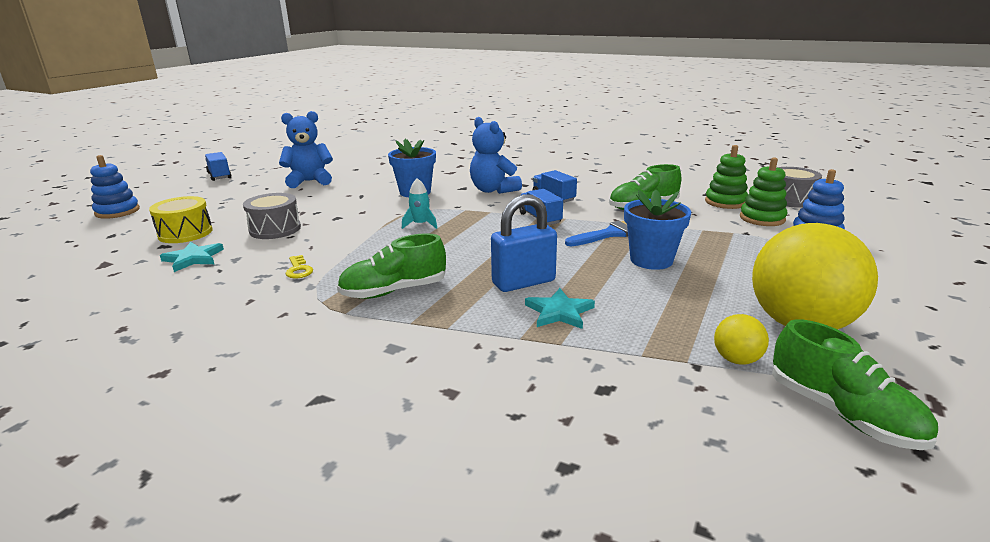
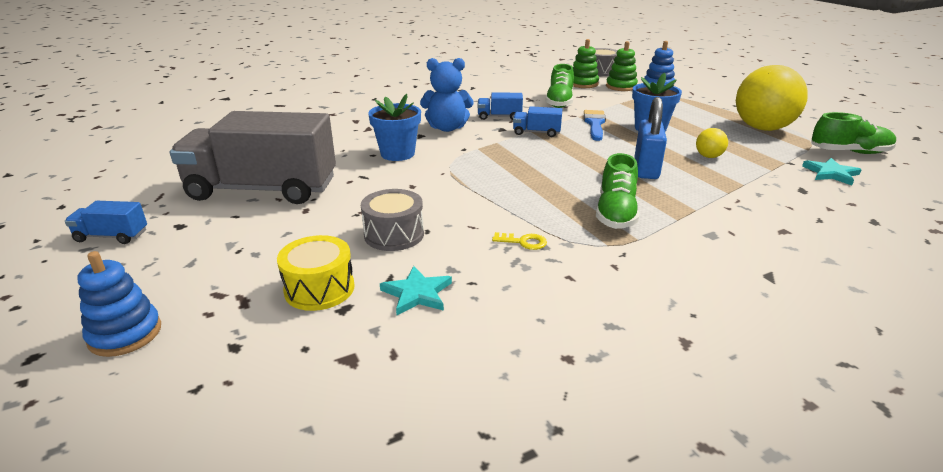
camera: 55 degrees left, 5 degrees up
blue teddy bear [279,111,333,188] -> grey truck [170,111,336,204]
turquoise rocket [402,178,437,229] -> none
turquoise star [525,288,595,329] -> turquoise star moved to [802,158,861,186]
yellow ball [714,314,769,365] -> yellow ball moved to [696,128,728,158]

